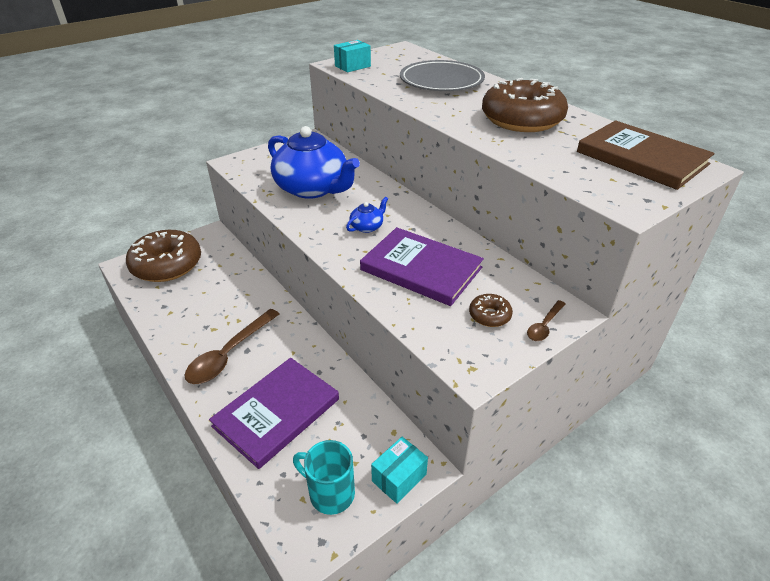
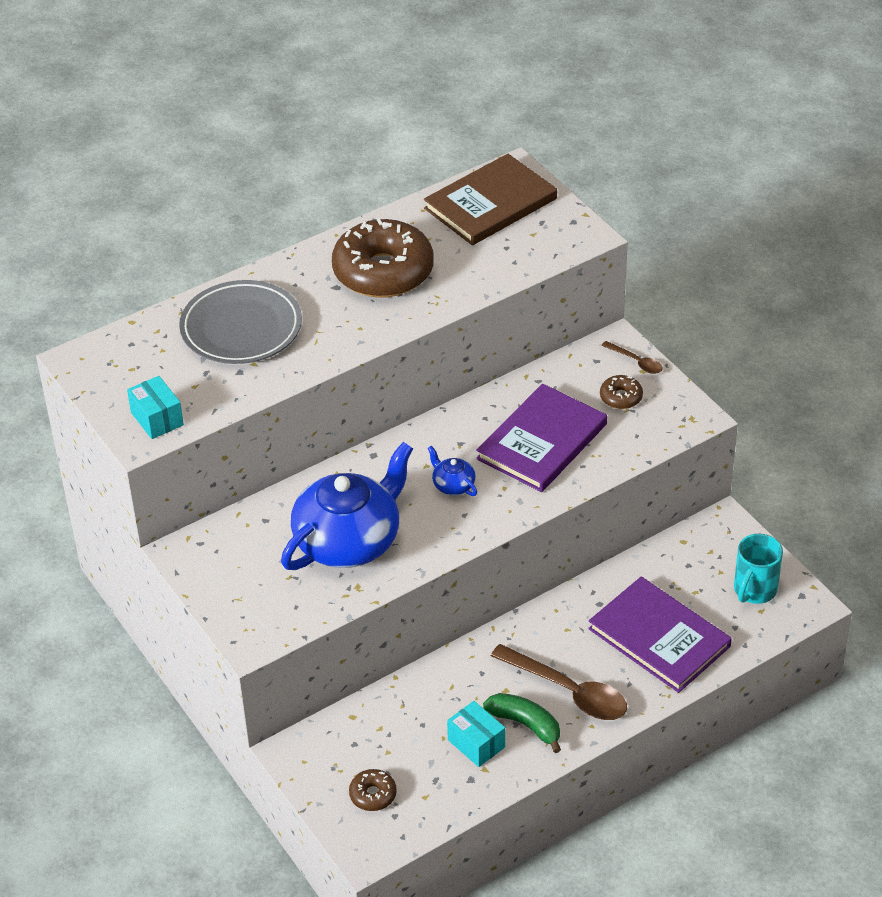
camera: 85 degrees left, 5 degrees up
brown donut [126,230,201,282] -> brown donut [349,769,397,811], size x0.43
turquoise box [371,437,428,504] -> turquoise box moved to [447,701,505,767]
none -> green banana [483,693,561,753]

